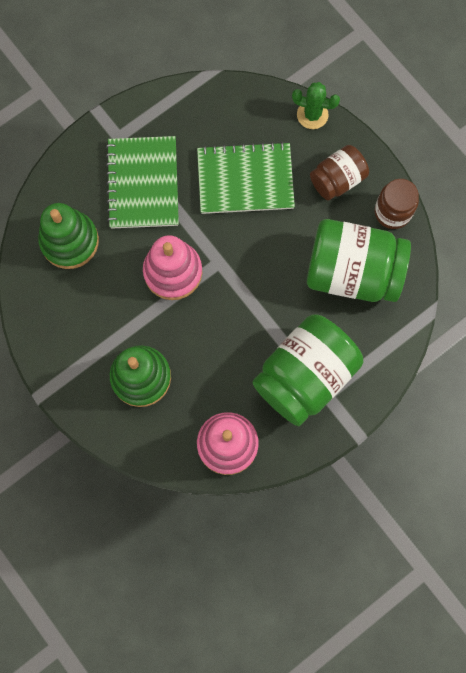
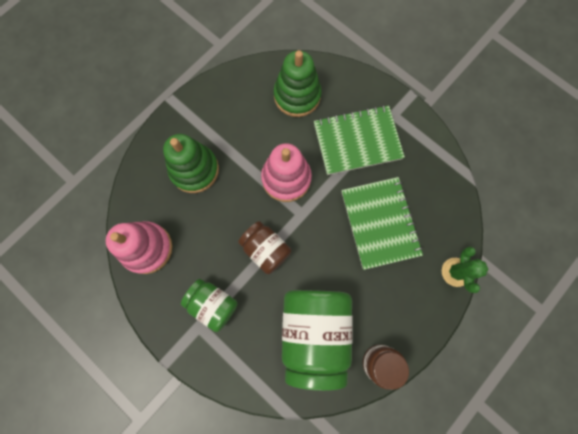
camera: 80 degrees right, 0 degrees up
green jar [253,314,363,426] -> green jar [181,279,237,332], size x0.55
brown jar [310,145,369,200] -> brown jar moved to [238,221,291,274]

